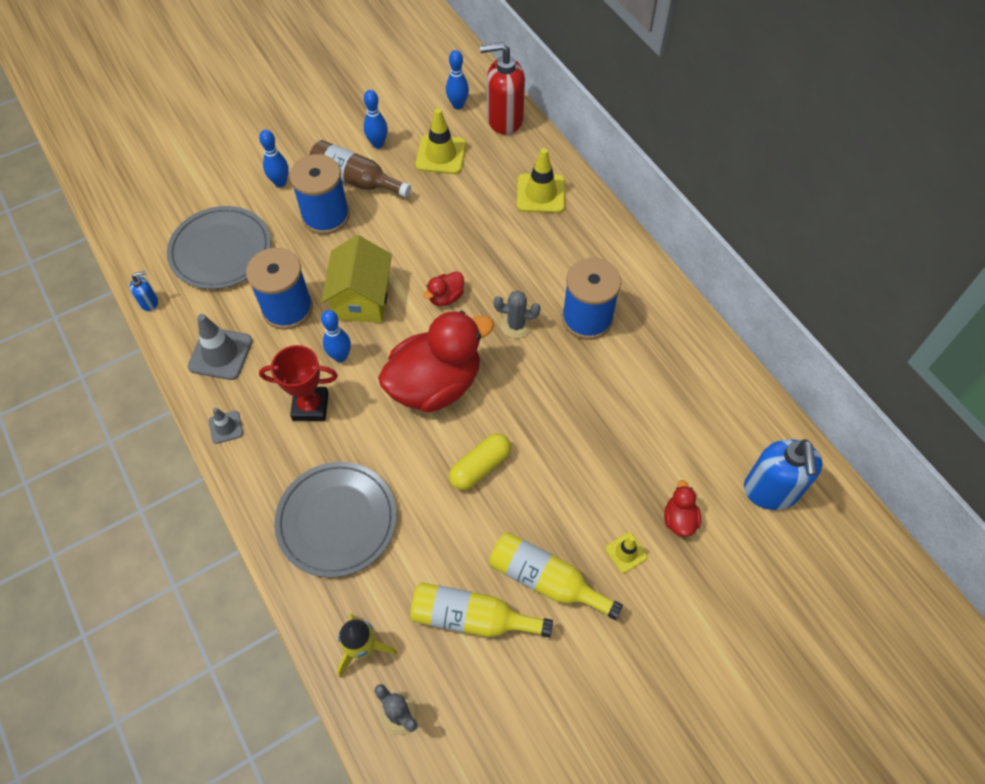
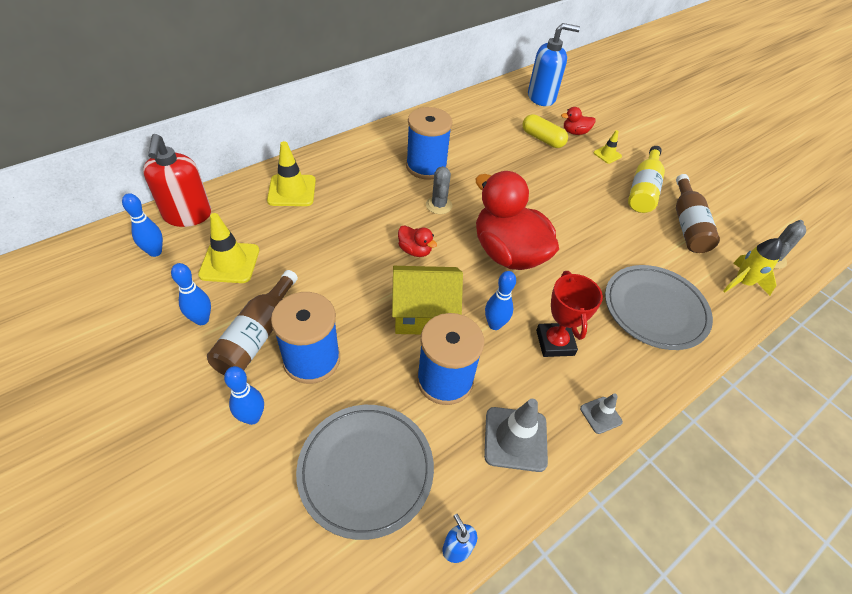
camera: 100 degrees left, 10 degrees down
yellow bottle [410,582,553,637] -> brown bottle [676,174,720,253]
yellow capsule [449,433,511,490] -> yellow capsule moved to [522,114,568,148]

